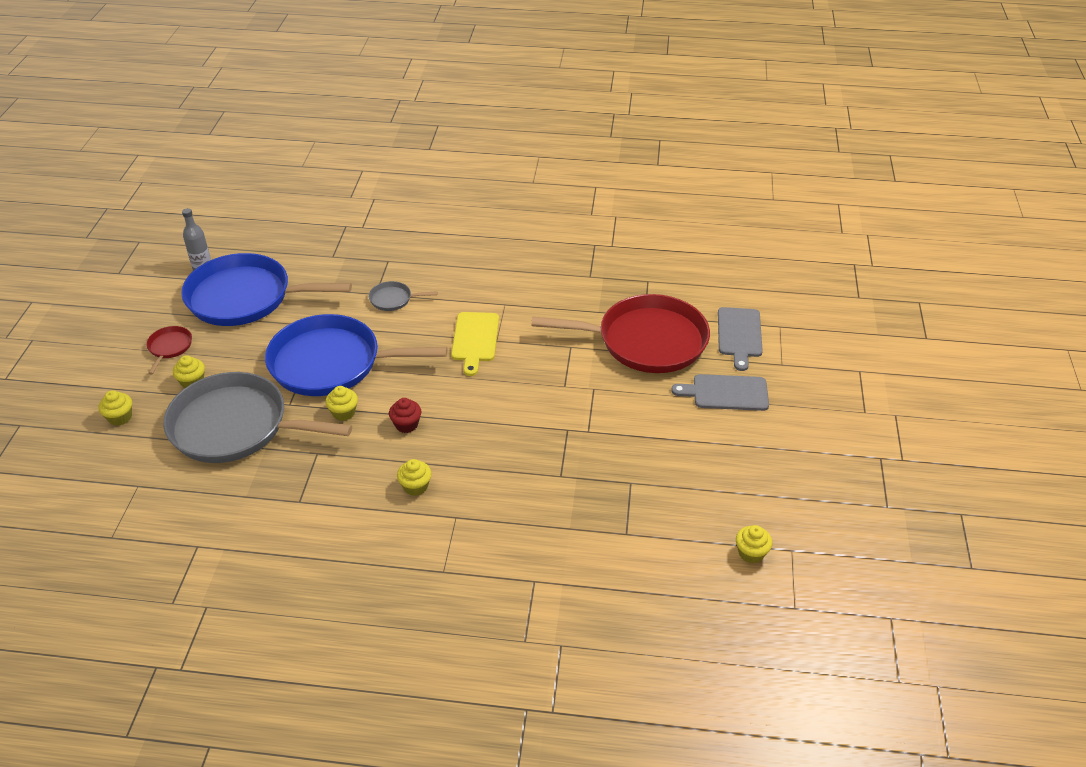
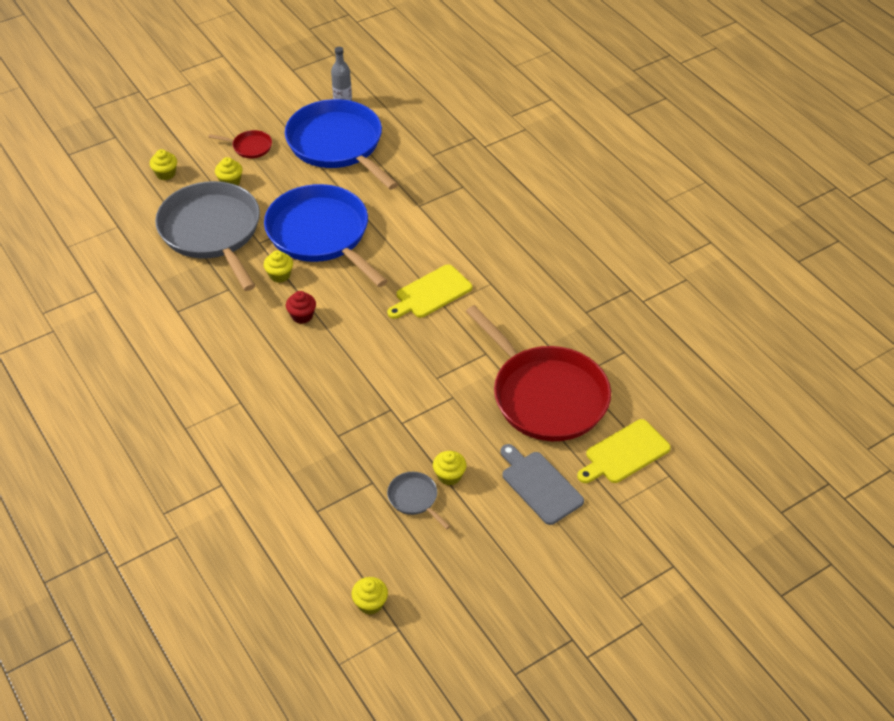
camera: 50 degrees right, 5 degrees up
red pan [146,326,192,375] -> red pan turned 45 degrees clockwise [209,130,272,158]
grey pan [369,281,438,311] -> grey pan moved to [387,472,450,530]
yellow cupcake [397,459,432,496] -> yellow cupcake moved to [433,451,466,486]
grey cutting board [718,307,763,371] -> yellow cutting board [577,419,671,483]

